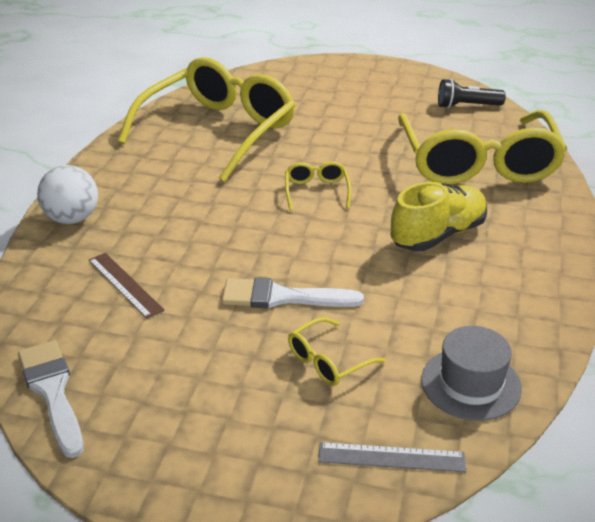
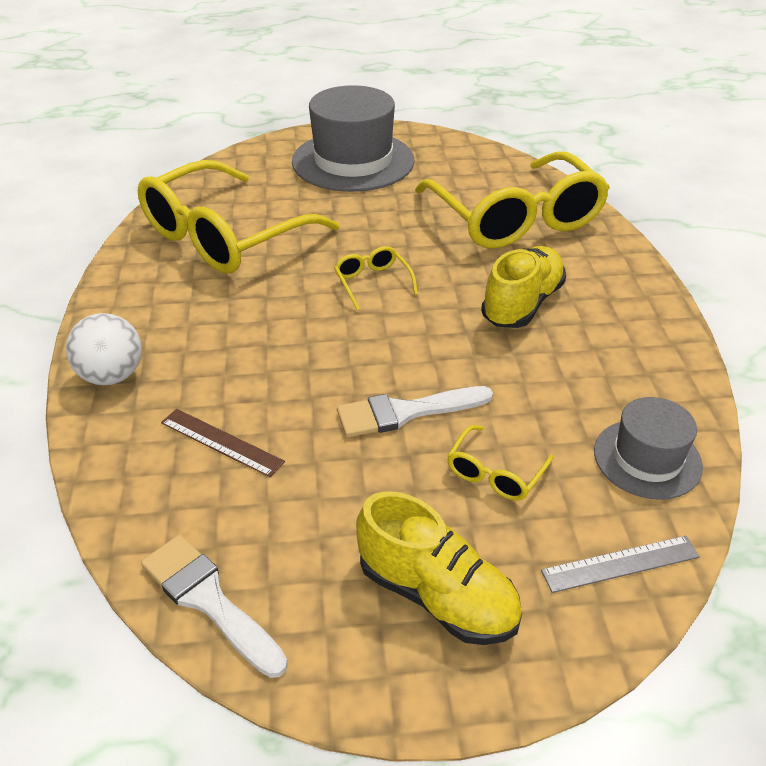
camera: 20 degrees left, 5 degrees up
yellow glasses [118,57,295,182] -> yellow glasses turned 150 degrees counterclockwise [138,160,339,274]
black flashlight [438,79,506,109] -> none
none -> grey hat [292,85,415,192]
none -> yellow shoe [356,491,522,645]

